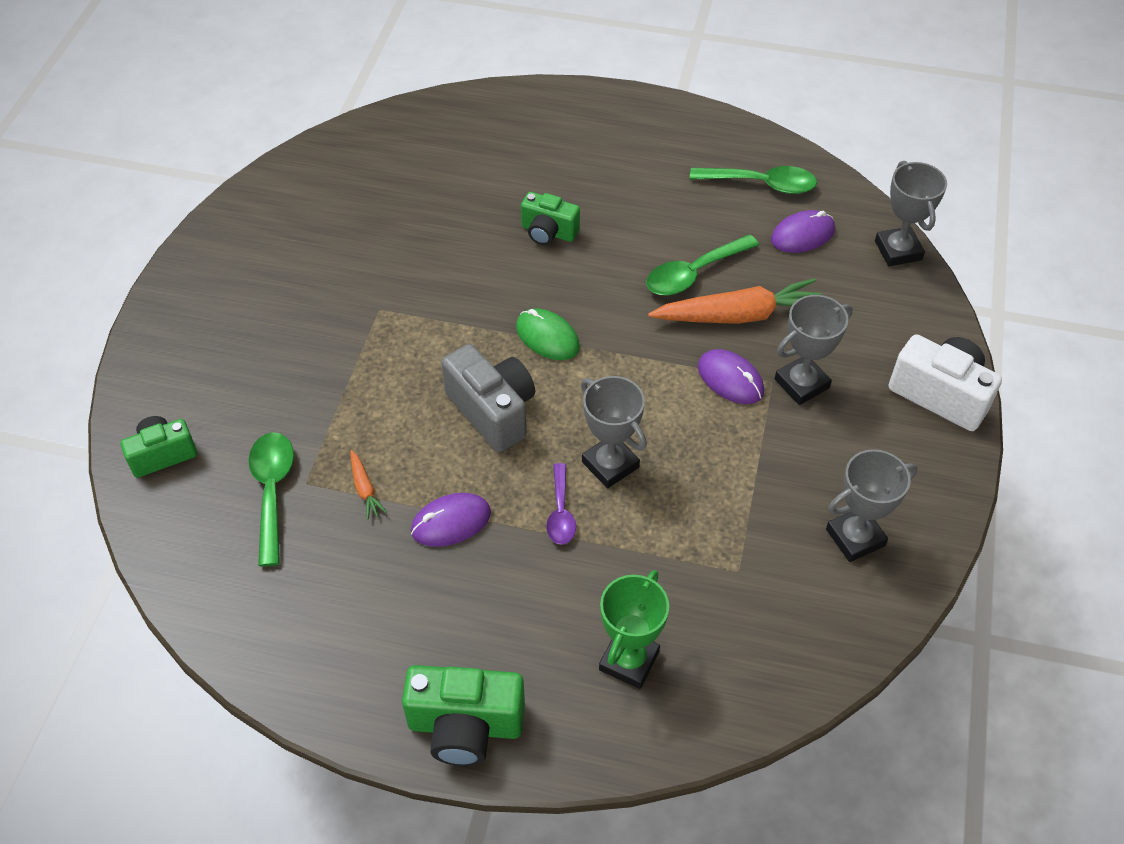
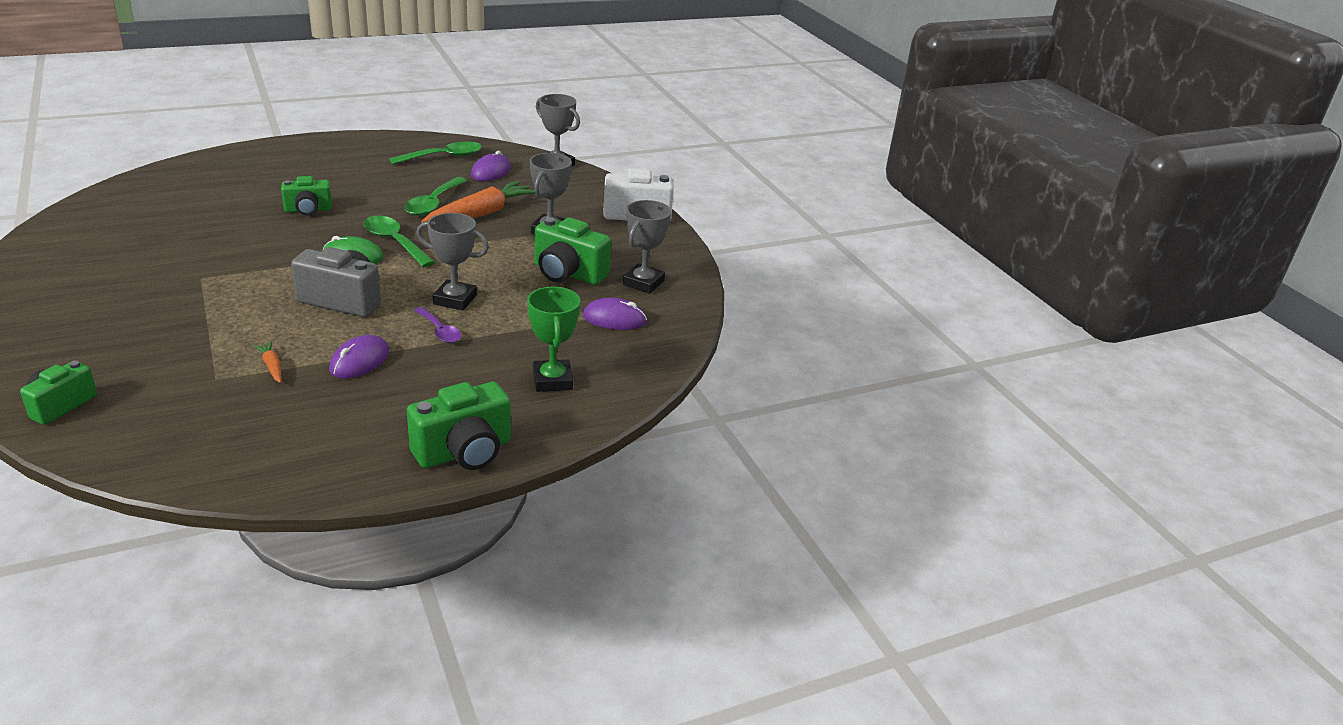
camera: 40 degrees left, 20 degrees down
green spoon [248,432,294,566] -> green spoon moved to [363,216,435,267]
orange carrot [351,450,387,520] -> orange carrot turned 150 degrees counterclockwise [254,341,281,383]
purple mouse [698,349,764,404] -> purple mouse moved to [583,298,647,330]
none -> green camera [535,217,611,285]

